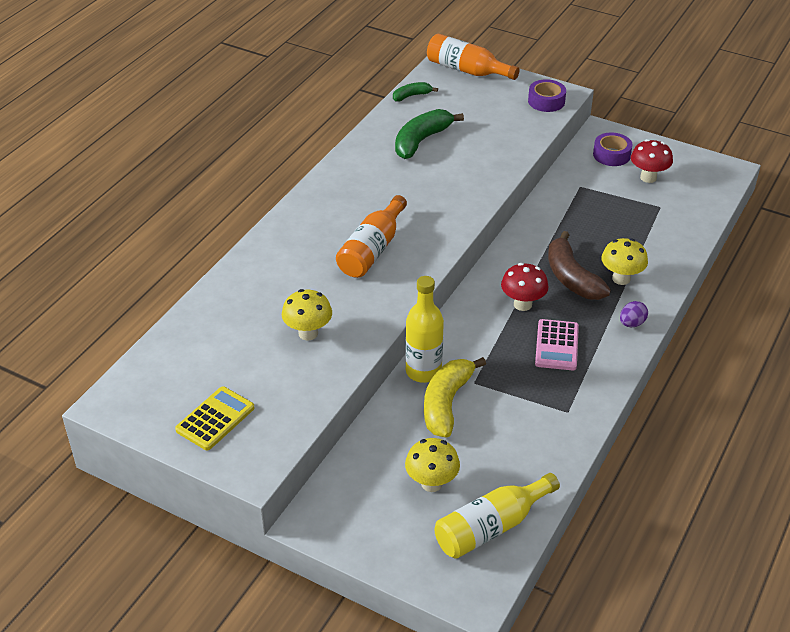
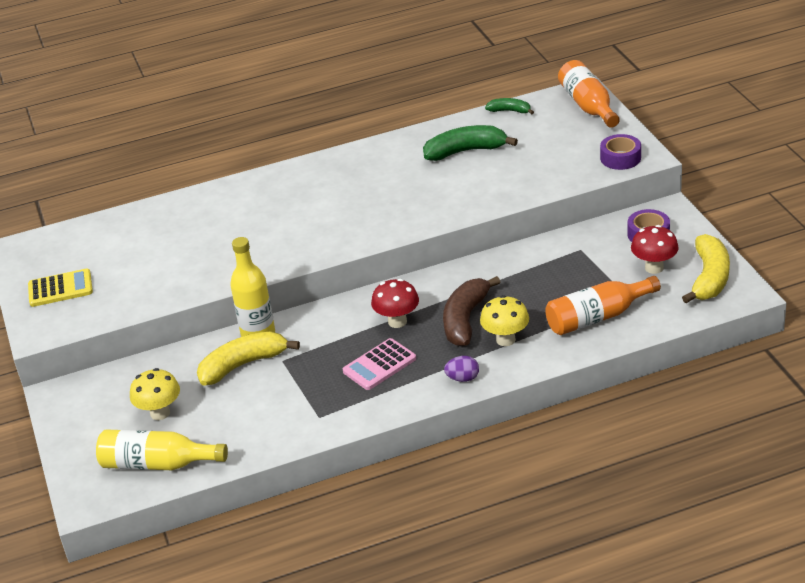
camera: 45 degrees right, 5 degrees down
yellow mushroom [282,289,332,341] -> none
orange bottle [336,195,407,278] -> orange bottle moved to [545,276,661,335]
none -> yellow banana [682,234,730,303]

